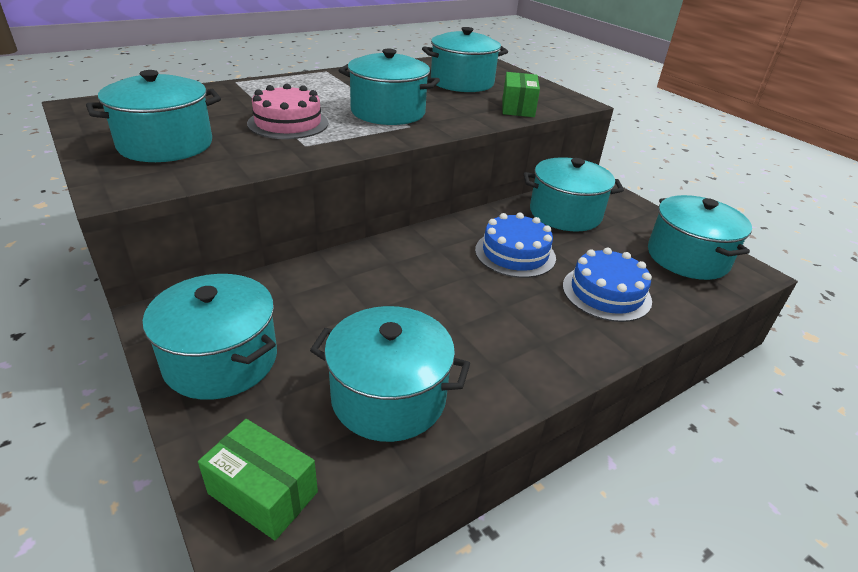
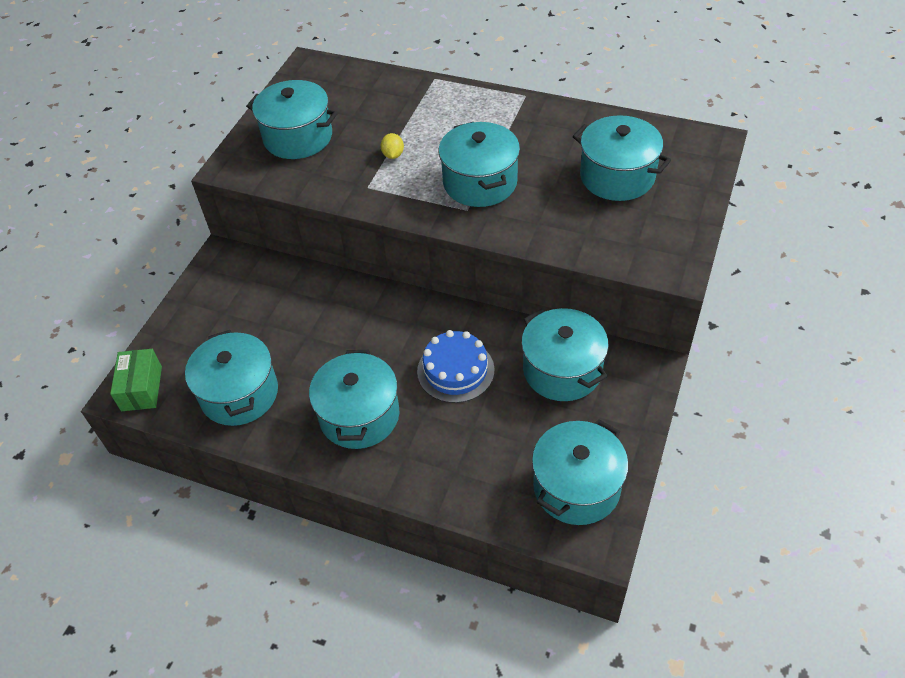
camera: 60 degrees right, 15 degrees up
turquoise pot [142,274,277,400] -> turquoise pot moved to [309,350,399,449]
pink cake [247,84,328,139] -> yellow lemon [380,133,404,159]
green box [503,72,540,117] -> none
blue cake [563,248,652,322] -> none

